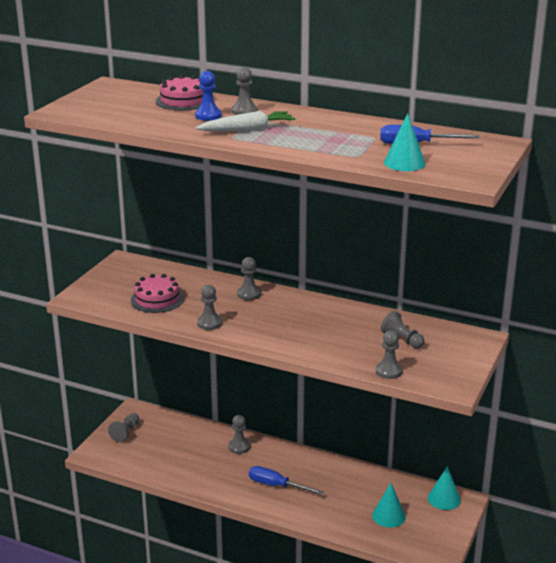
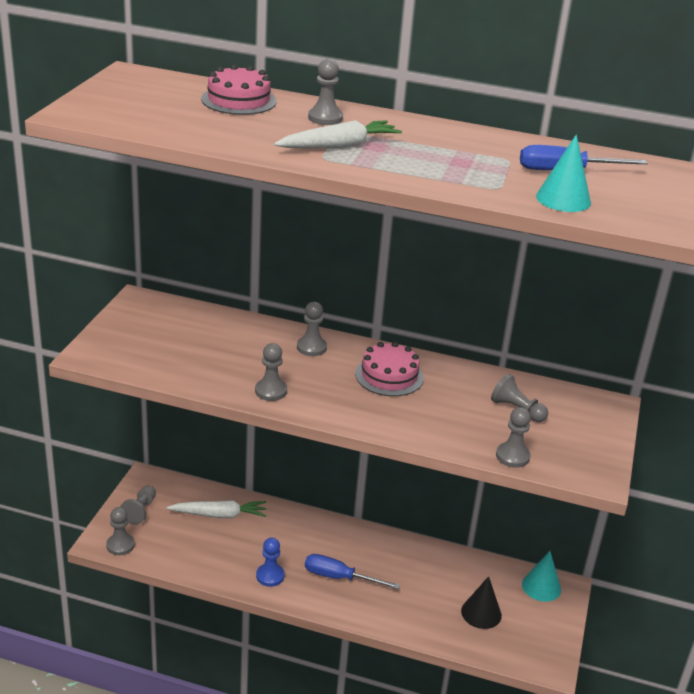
camera: 10 degrees left, 5 degrees up
pink cake [131,274,184,313] -> pink cake moved to [355,342,424,396]
blue pawn [195,71,222,121] -> blue pawn moved to [256,538,285,587]
grey pawn [229,415,250,454] -> grey pawn moved to [106,507,135,555]
turquoise cone [372,483,406,528] -> black cone [461,576,502,629]
none -> white carrot [167,500,266,518]

